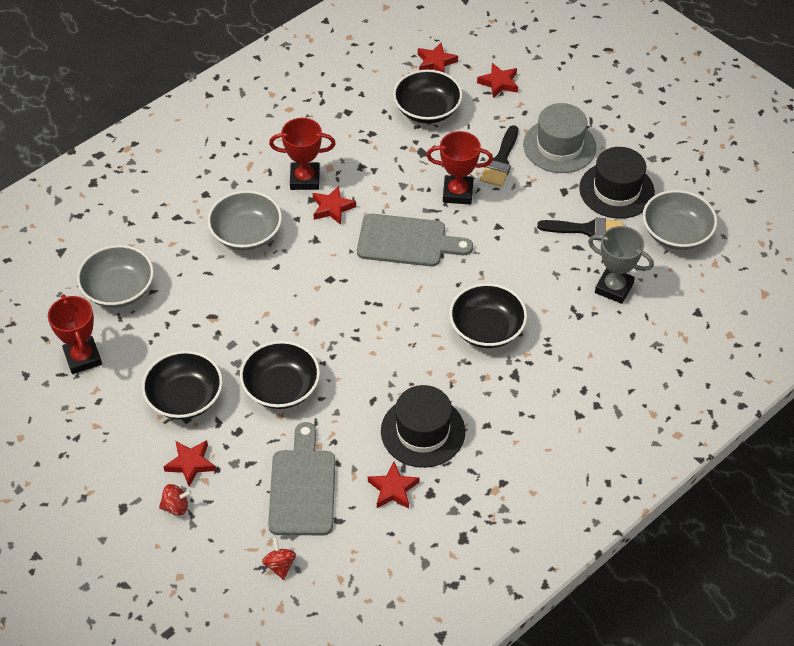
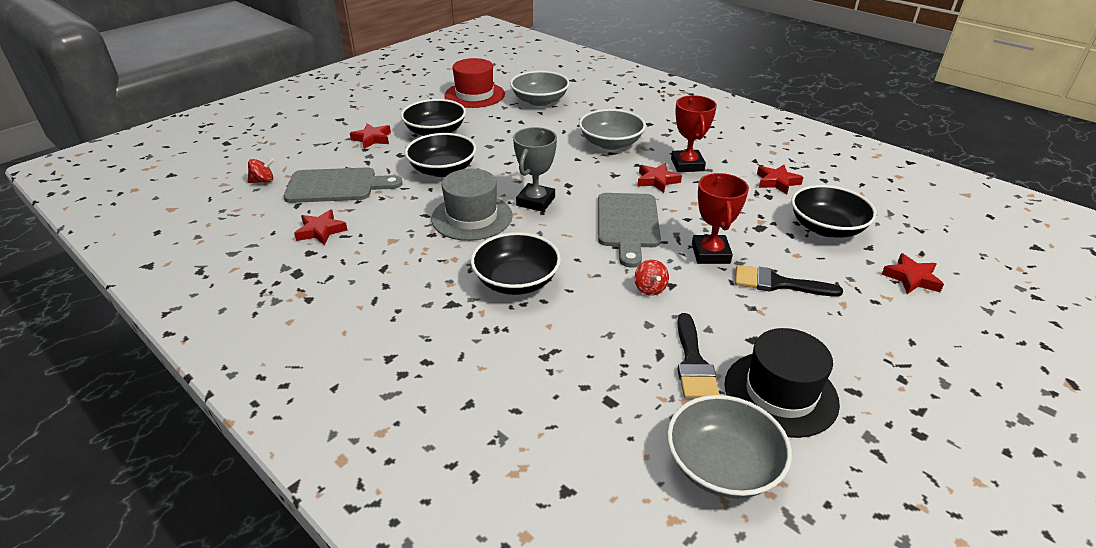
camera: 85 degrees right, 15 degrees down
red trophy [48,294,102,374] -> red hat [444,58,505,108]
red spinning top [159,484,192,516] -> red spinning top moved to [634,260,669,296]
black hat [381,385,465,468] -> none
red star [418,42,458,73] -> red star moved to [757,165,804,194]
grey hat [523,103,597,173] -> grey hat moved to [431,169,513,241]
grey trophy [588,226,654,304] -> grey trophy moved to [513,127,557,212]

